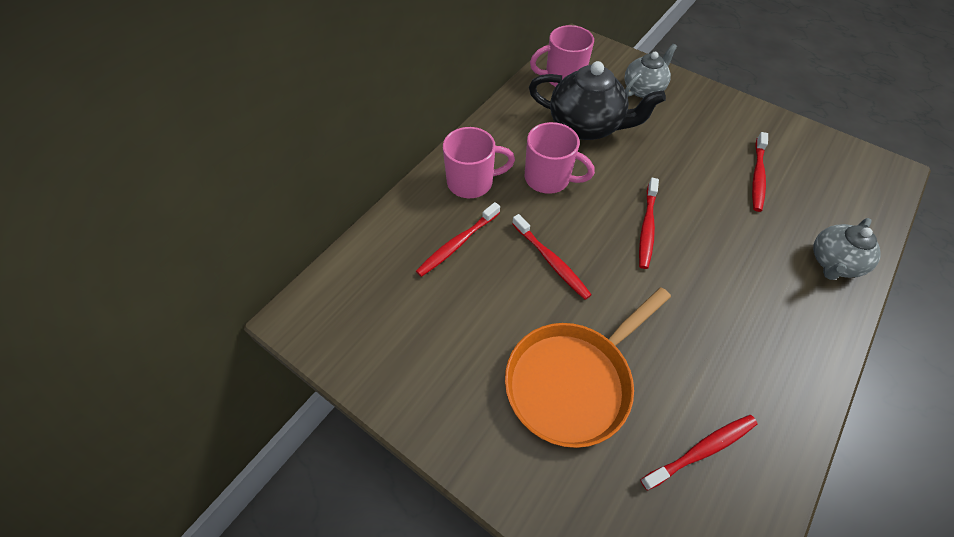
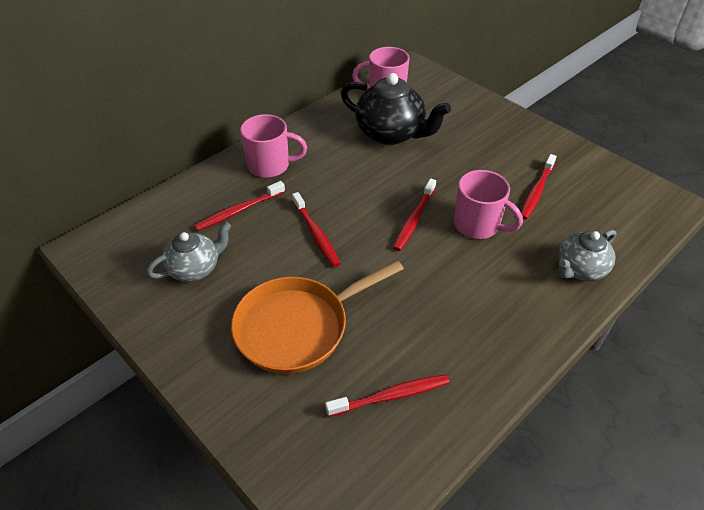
camera: 10 degrees right, 10 degrees down
pink mug [525,122,595,194] -> pink mug moved to [454,170,523,239]
grey teapot [625,44,677,98] -> grey teapot moved to [147,222,231,282]

